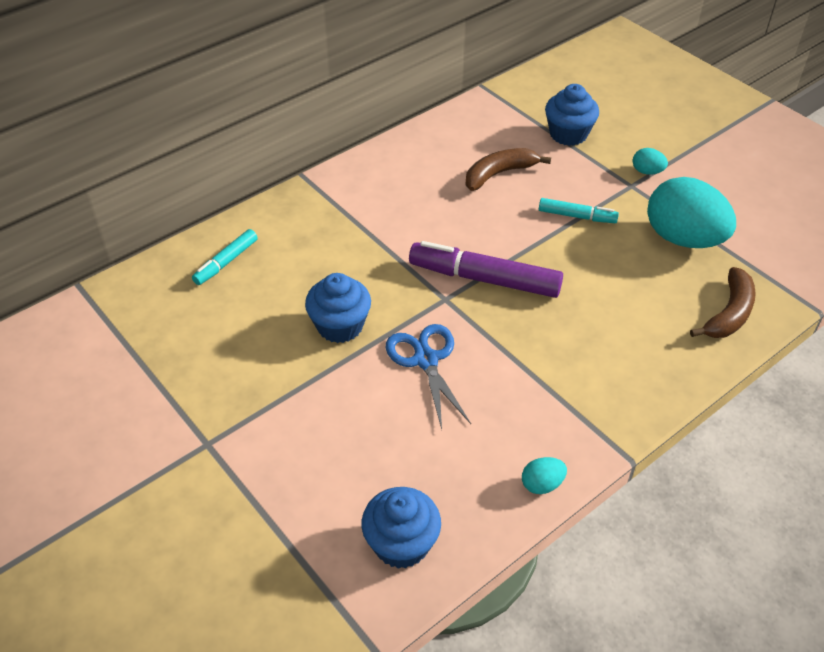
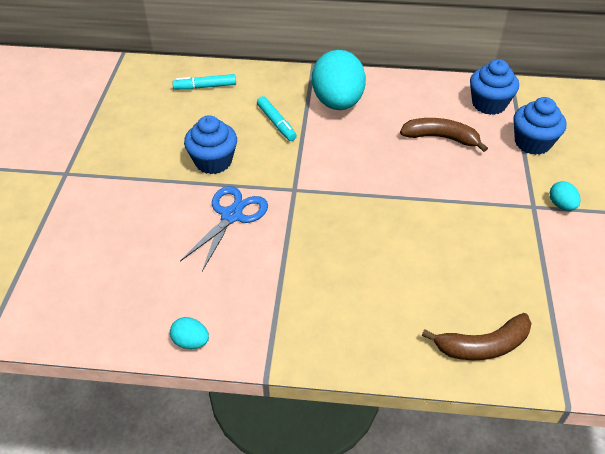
camera: 45 degrees right, 0 degrees up
blue cupcake [362,487,441,569] -> blue cupcake moved to [470,59,519,115]
purple marker [409,241,563,298] -> none
turquoise marker [539,198,619,223] -> turquoise marker moved to [257,96,297,141]
turquoise egg [647,177,736,248] -> turquoise egg moved to [312,50,366,110]

